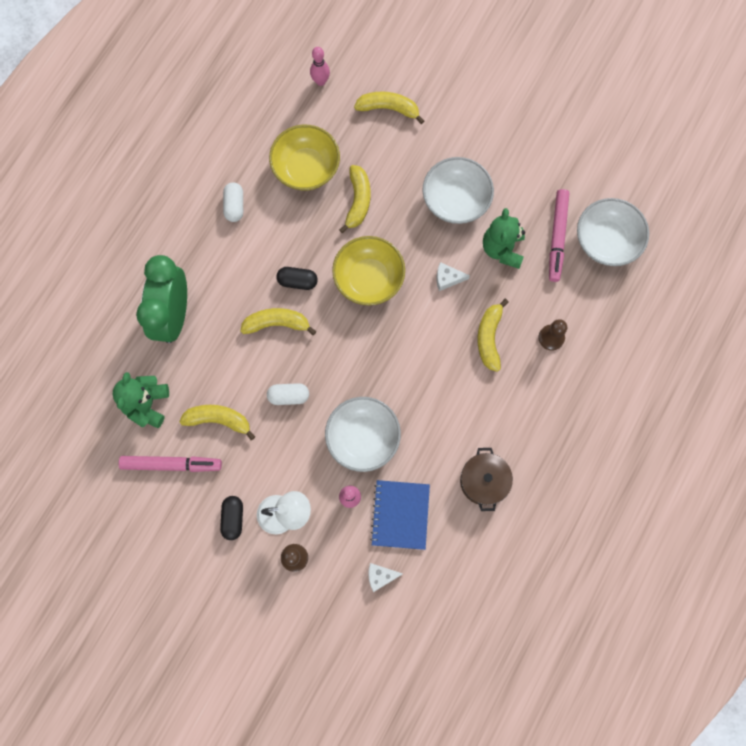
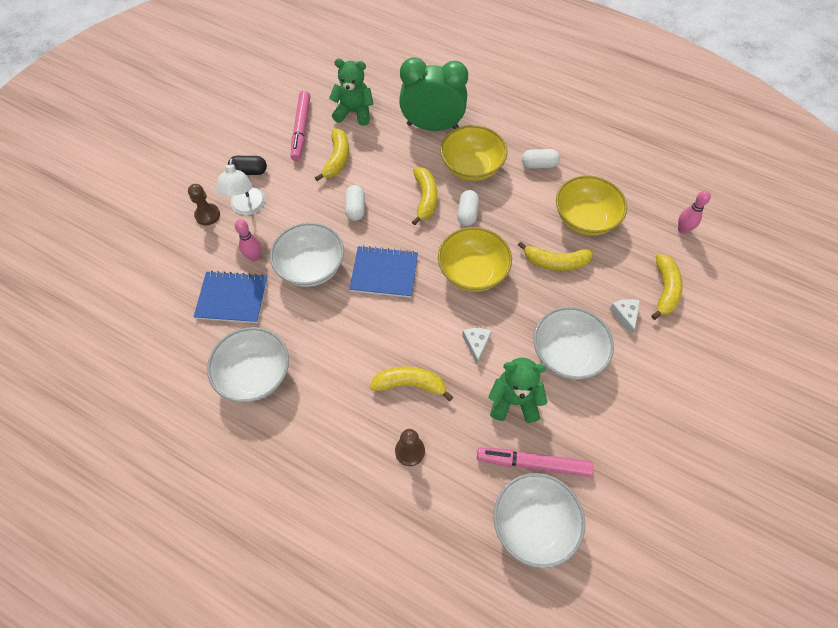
camera: 90 degrees right, 15 degrees down
black capsule [276,267,318,290] -> white capsule [457,190,479,226]
white cheese [368,563,403,592] -> white cheese moved to [610,299,640,335]
brown pot [460,448,513,511] -> white bowl [207,327,289,402]
none -> blue notebook [349,245,418,298]
none -> yellow bowl [440,125,507,181]

